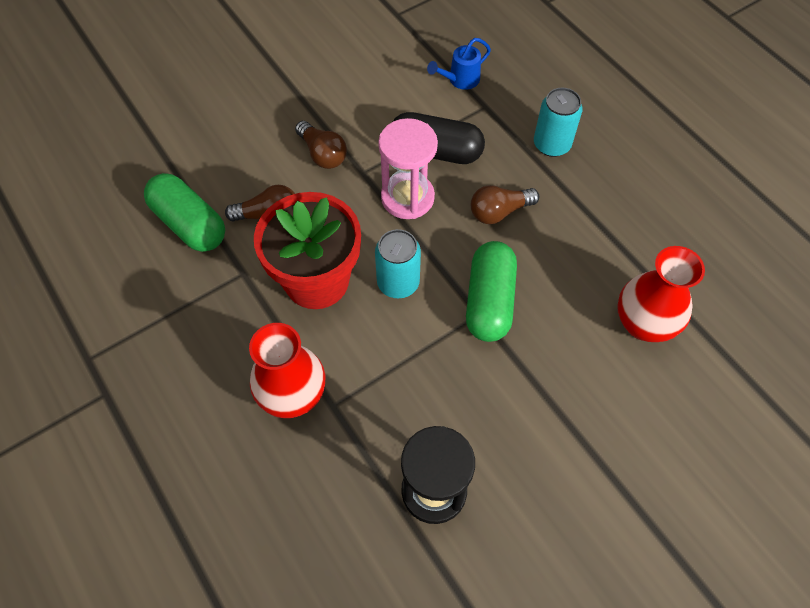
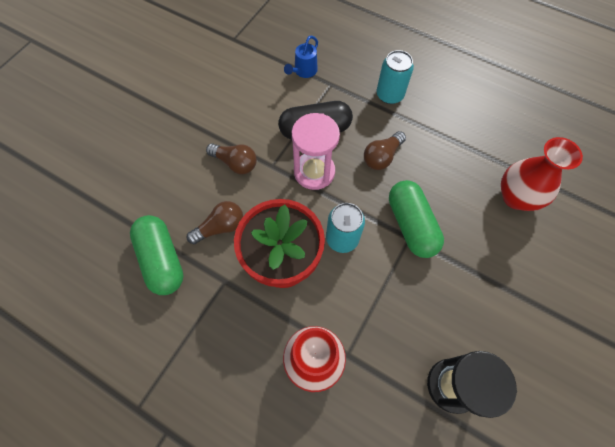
camera: 25 degrees left, 5 degrees up
green capsule [144,173,225,252] -> green capsule turned 45 degrees clockwise [130,215,183,295]

